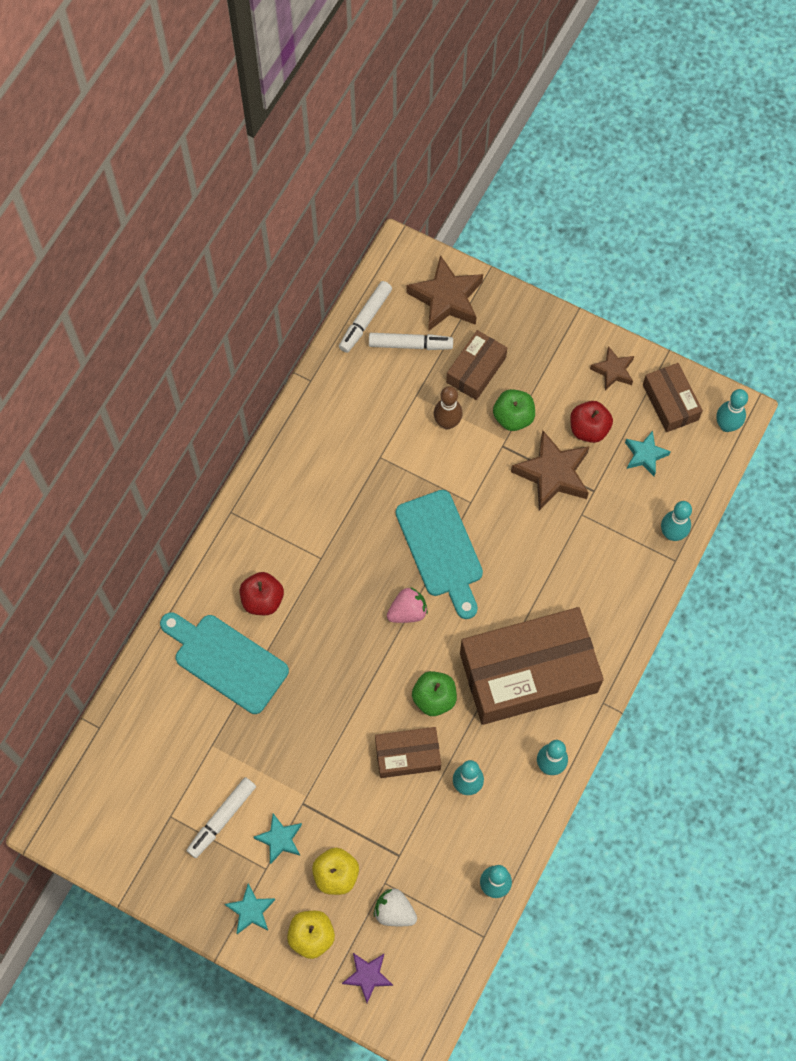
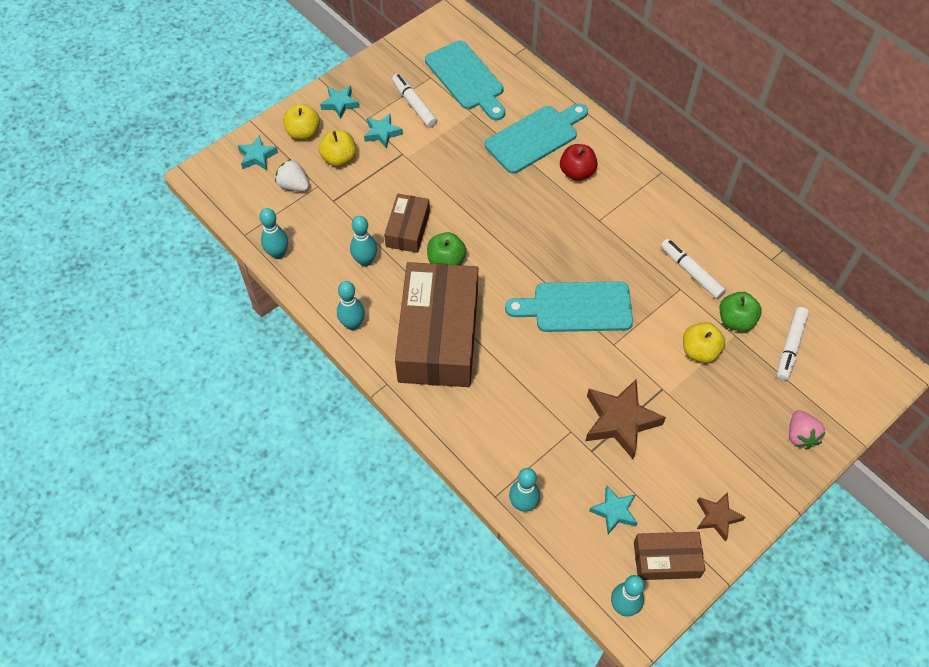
camera: 110 degrees right, 10 degrees down
white marker [339,281,392,353] -> white marker moved to [661,239,726,299]
purple star [342,953,393,1003] -> turquoise star [238,135,278,170]
white strawberry [374,889,417,926] -> white strawberry turned 105 degrees counterclockwise [275,159,309,191]
pink strawberry [387,587,428,623] -> pink strawberry moved to [789,410,825,450]
brown star [406,255,483,331] -> none
brown bowling pin [434,386,463,429] -> yellow apple [683,322,725,363]
brown box [446,330,507,400] -> none
green apple [493,389,535,431] -> green apple moved to [720,292,762,332]
red apple [570,401,613,443] -> none
none -> turquoise cutting board [425,41,505,120]

